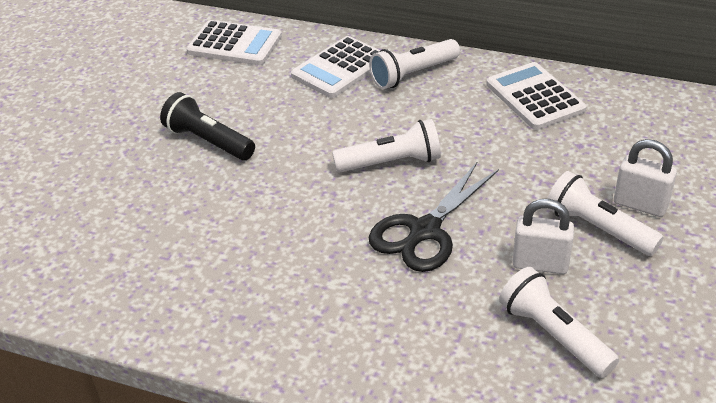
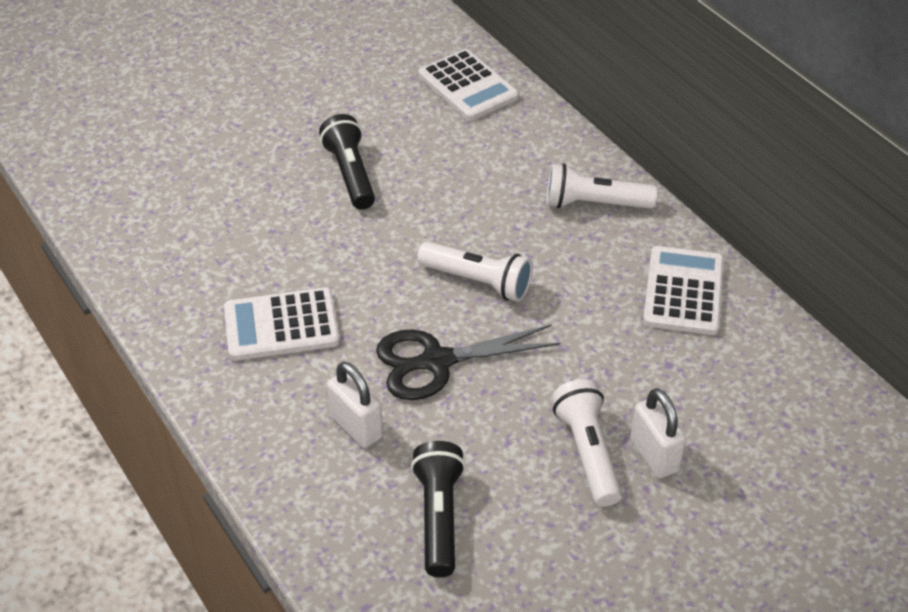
camera: 35 degrees right, 5 degrees up
white calculator [291,36,381,98] -> white calculator moved to [224,287,340,361]
white flashlight [499,267,619,378] -> black flashlight [411,441,466,577]
white padlock [512,199,574,274] -> white padlock moved to [327,362,383,448]

